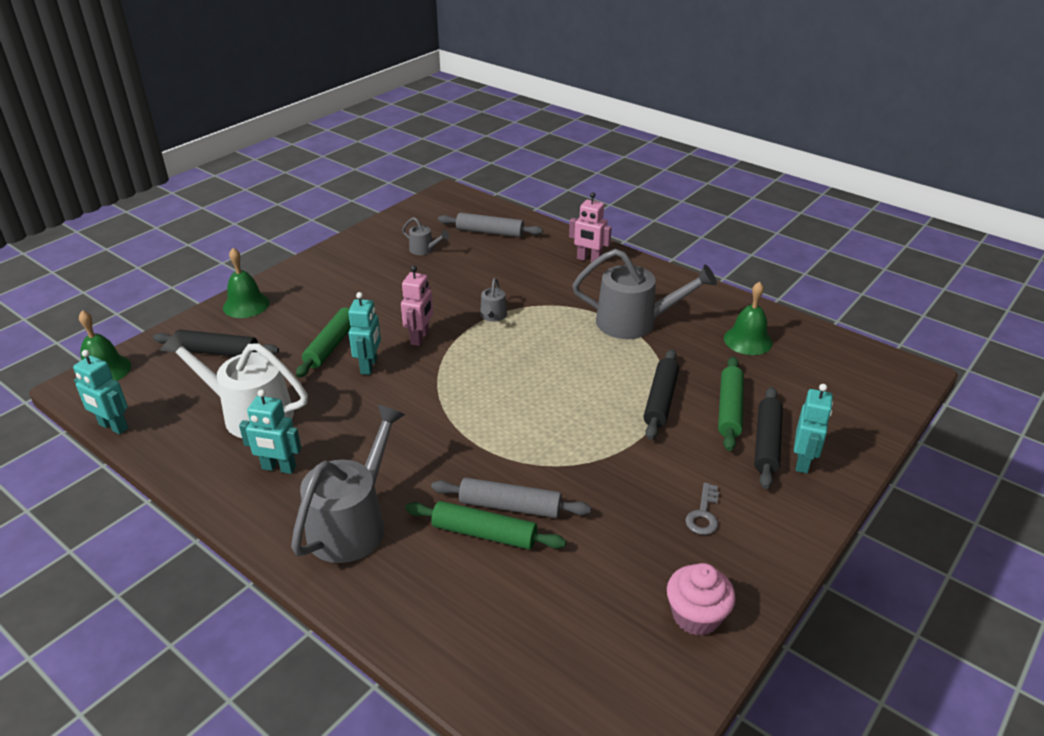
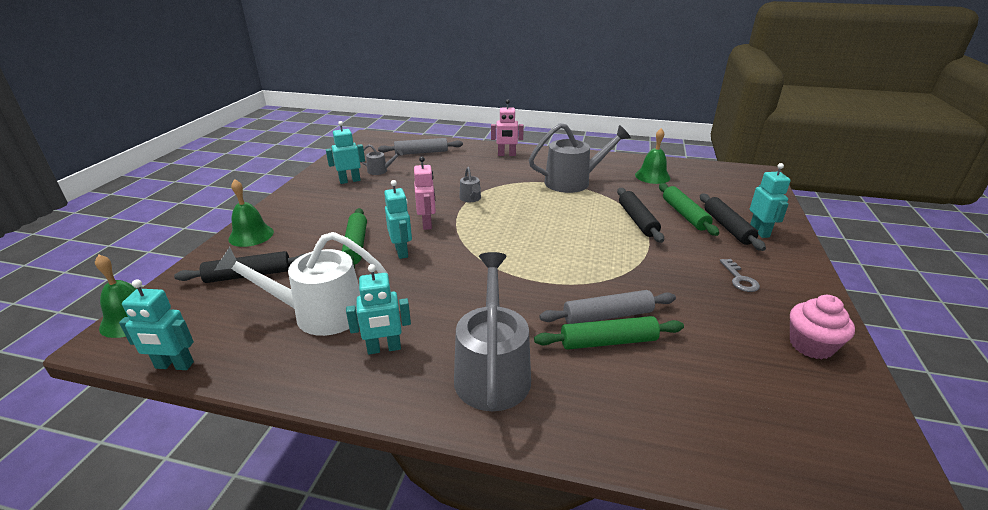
camera: 25 degrees left, 5 degrees down
none -> turquoise robot [326,121,365,184]

